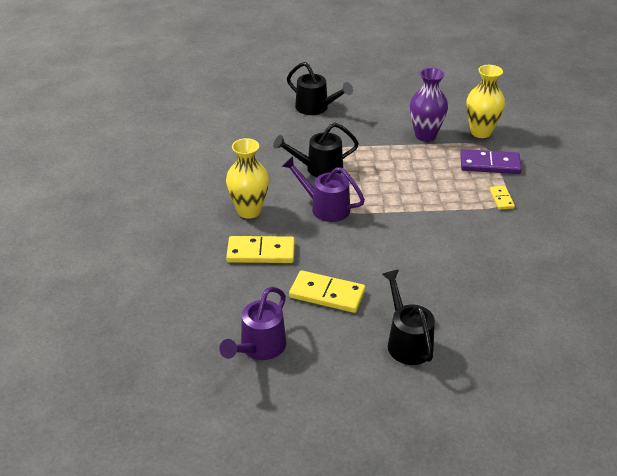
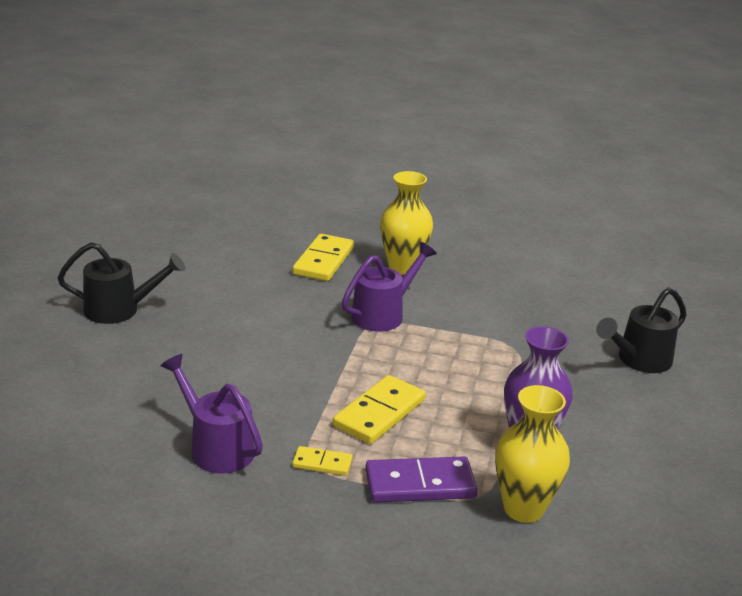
camera: 105 degrees right, 10 degrees down
purple watering can [219,287,286,360] -> purple watering can moved to [160,354,263,474]
black watering can [273,123,359,177] -> none
yellow domino [289,270,366,313] -> yellow domino moved to [333,375,426,444]
purple domino [460,149,522,174] -> purple domino turned 60 degrees clockwise [365,456,478,503]

